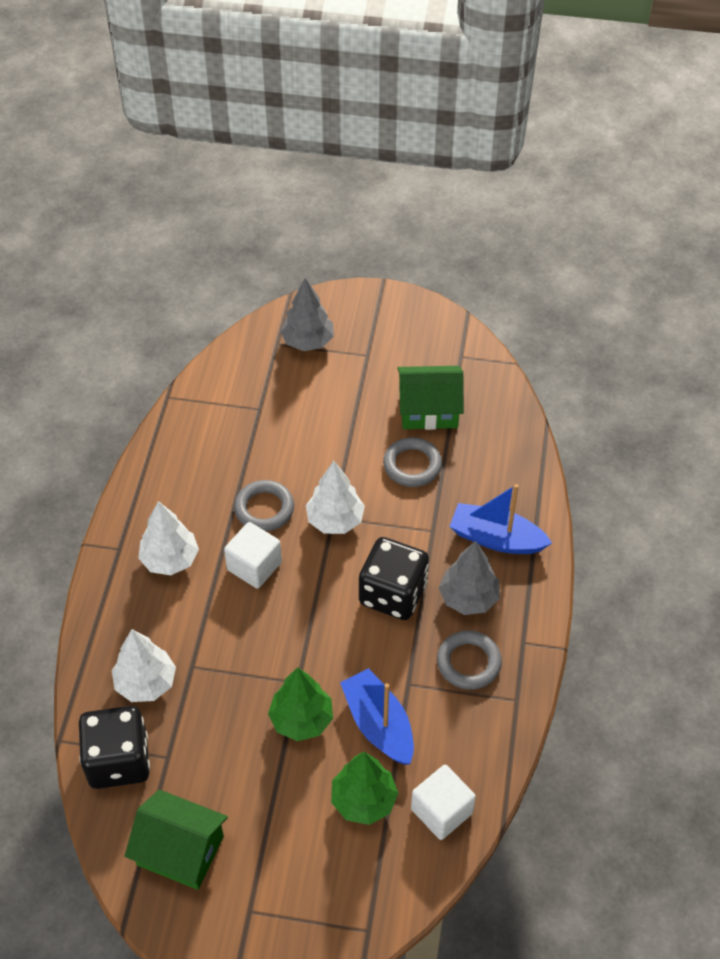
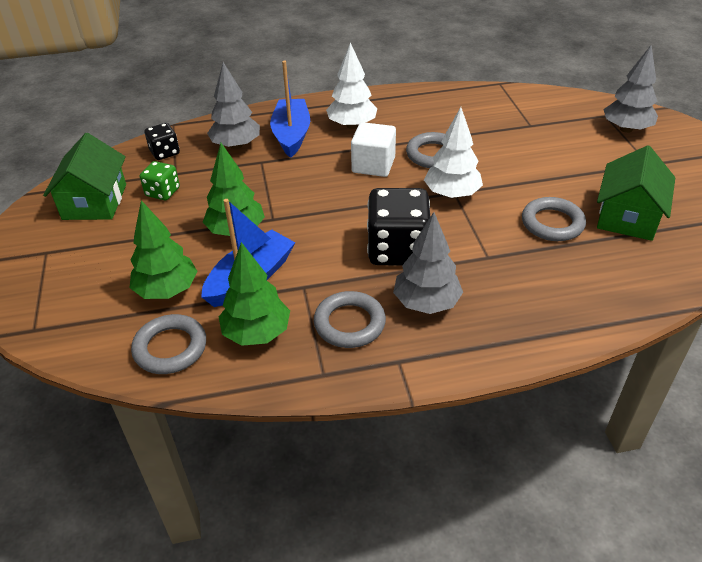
camera: 70 degrees right, 10 degrees down
black dice [79,706,150,789] -> black dice [145,123,180,160], size x0.53
white tree [112,629,176,702] -> grey tree [207,62,260,149]
green house [397,366,464,430] -> green house turned 45 degrees clockwise [597,145,675,241]
white cube [411,765,476,840] -> grey ring [131,314,206,374]
blue boat [449,484,552,554] -> blue boat moved to [270,61,310,158]
none -> green dice [140,161,180,200]
none -> green tree [219,242,290,346]

